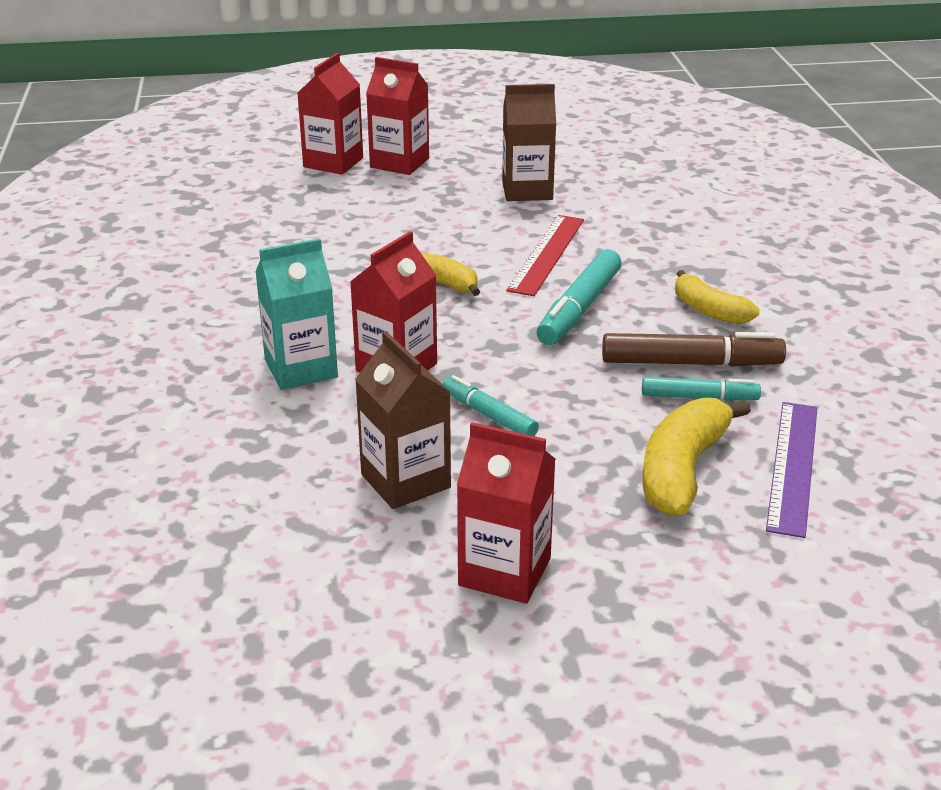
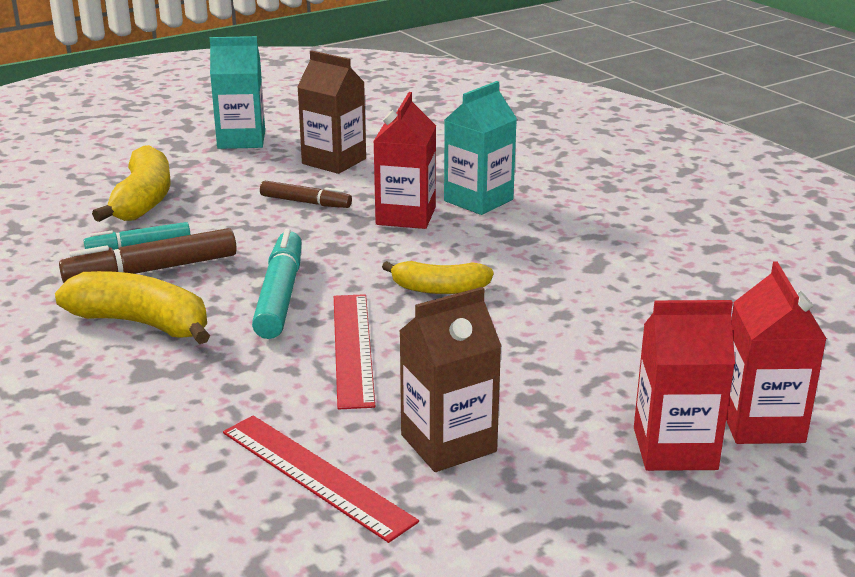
camera: 155 degrees right, 5 degrees down
turquoise marker [443,375,539,436] -> brown marker [260,181,352,208]
red carton [457,422,556,604] -> turquoise carton [210,36,265,149]
yellow banana [675,270,759,324] -> yellow banana [55,271,210,344], size x1.55
purple ruler [766,402,817,538] -> none
none -> red ruler [223,415,419,543]

